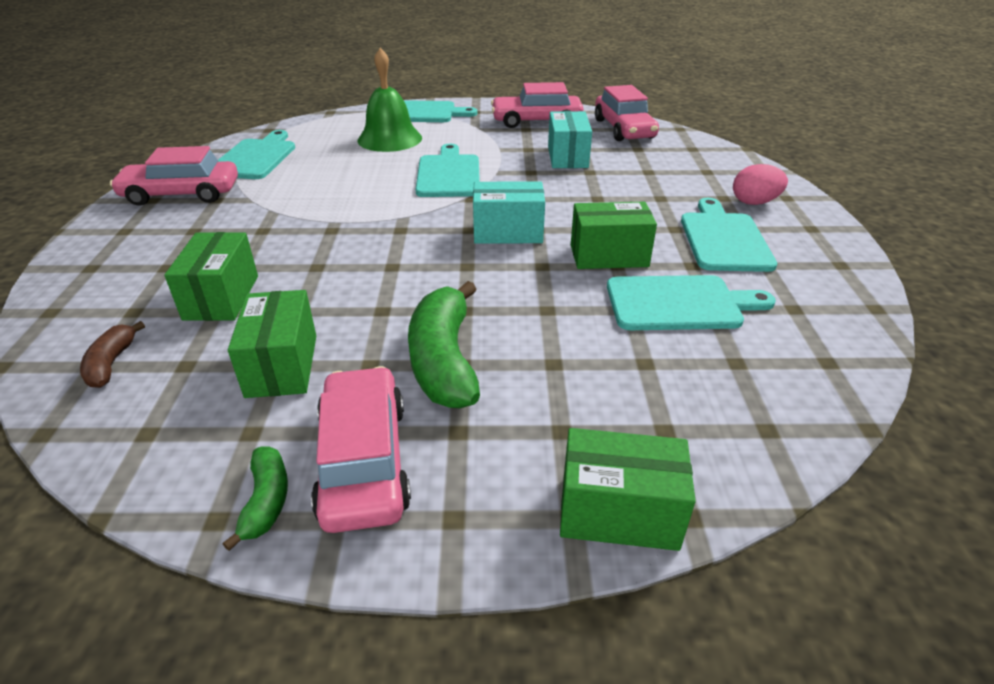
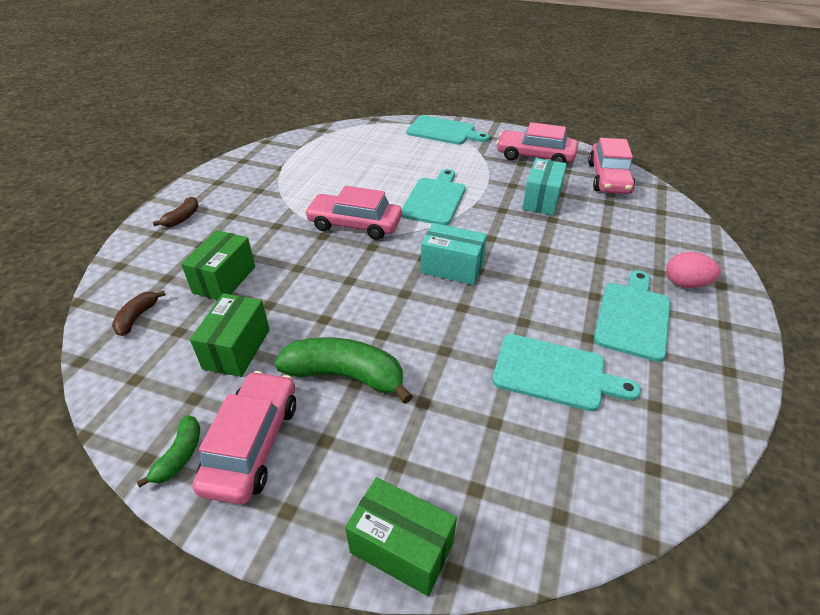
camera: 20 degrees right, 5 degrees up
pink car [110,146,238,206] -> pink car moved to [305,186,402,240]
turquoise cutting board [218,130,295,179] -> none
green bell [358,48,422,152] -> none
green banana [408,281,480,408] -> green banana turned 90 degrees clockwise [274,337,413,404]
green box [571,202,657,269] -> none
none -> brown banana [153,197,199,227]

